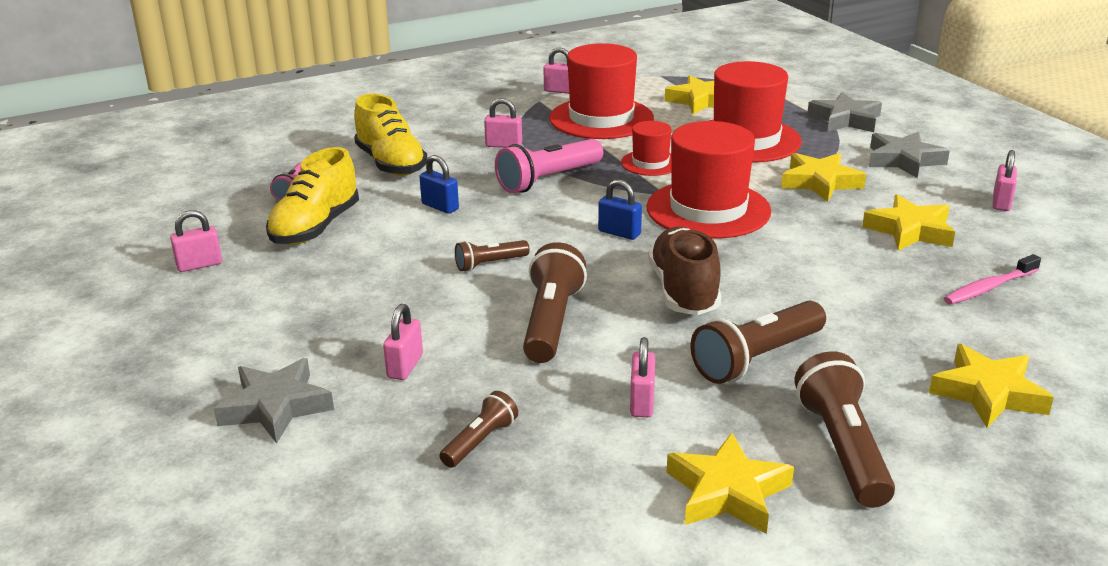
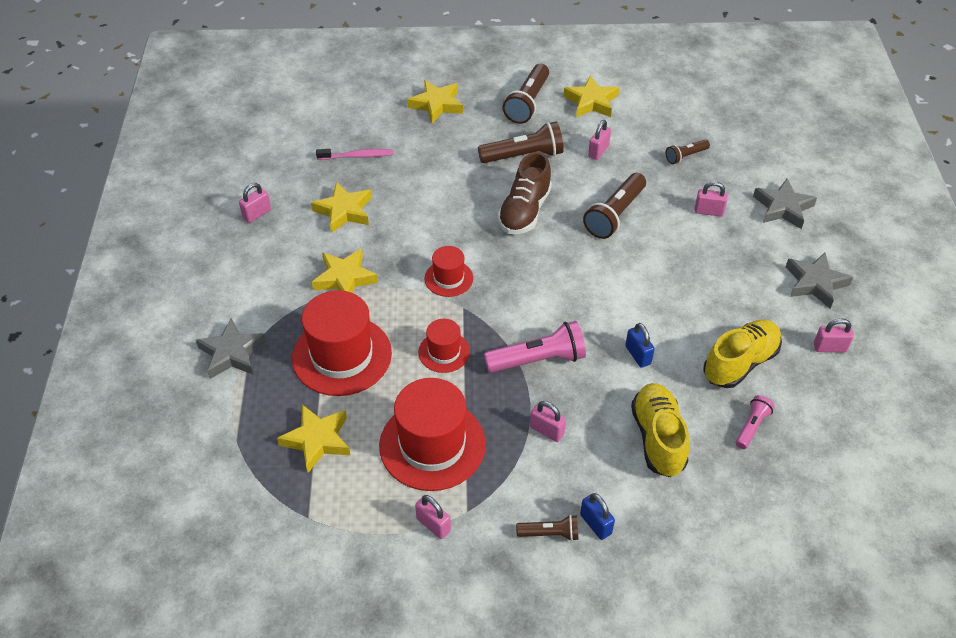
camera: 155 degrees left, 20 degrees up
pink padlock [383,304,423,380] -> pink padlock turned 60 degrees clockwise [695,181,728,217]
brown flashlight [455,240,530,271] -> brown flashlight moved to [516,515,578,541]
blue padlock [598,179,642,240] -> blue padlock moved to [580,493,615,540]
red hat [646,121,771,239] -> red hat [424,246,473,297], size x0.52
grey star [869,132,950,178] -> grey star moved to [786,253,853,309]

